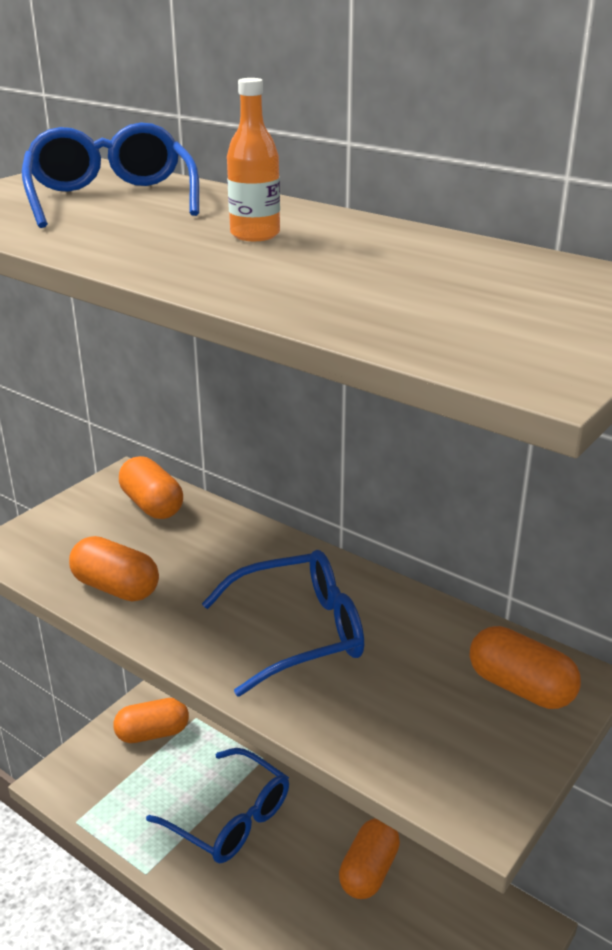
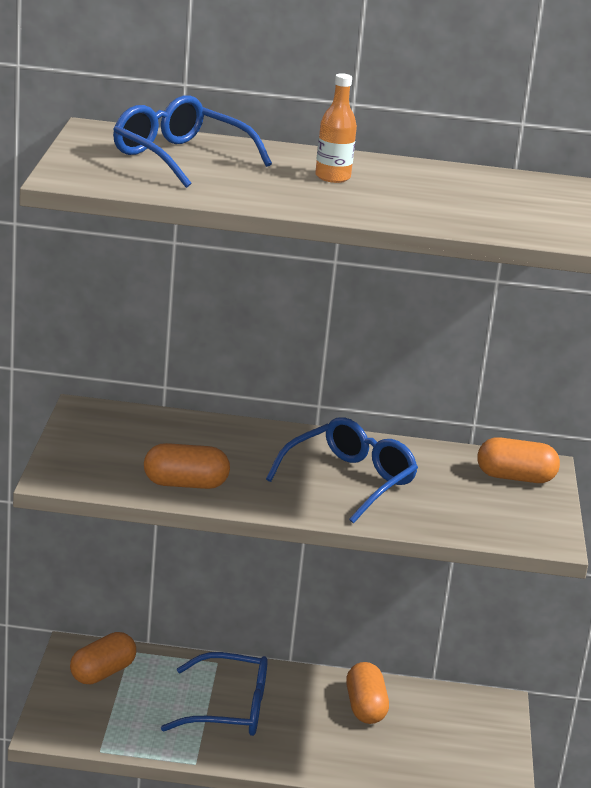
camera: 35 degrees left, 5 degrees down
orange capsule [119,456,183,519] -> none

